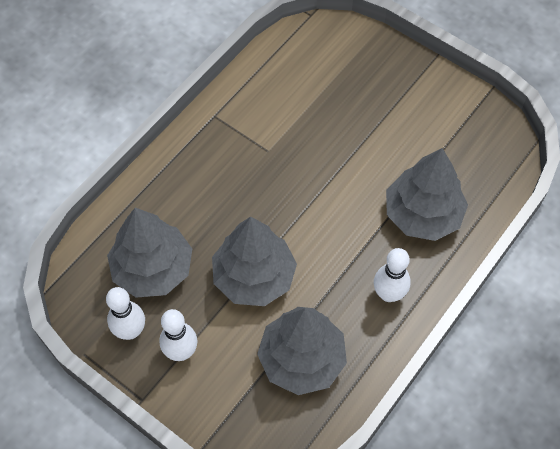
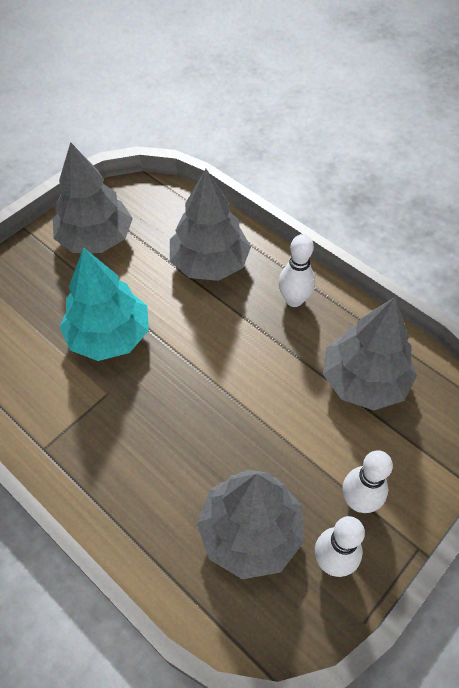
camera: 85 degrees left, 5 degrees down
grey tree [212,217,297,306] -> grey tree moved to [53,142,133,253]
none -> turquoise tree [60,247,149,361]

